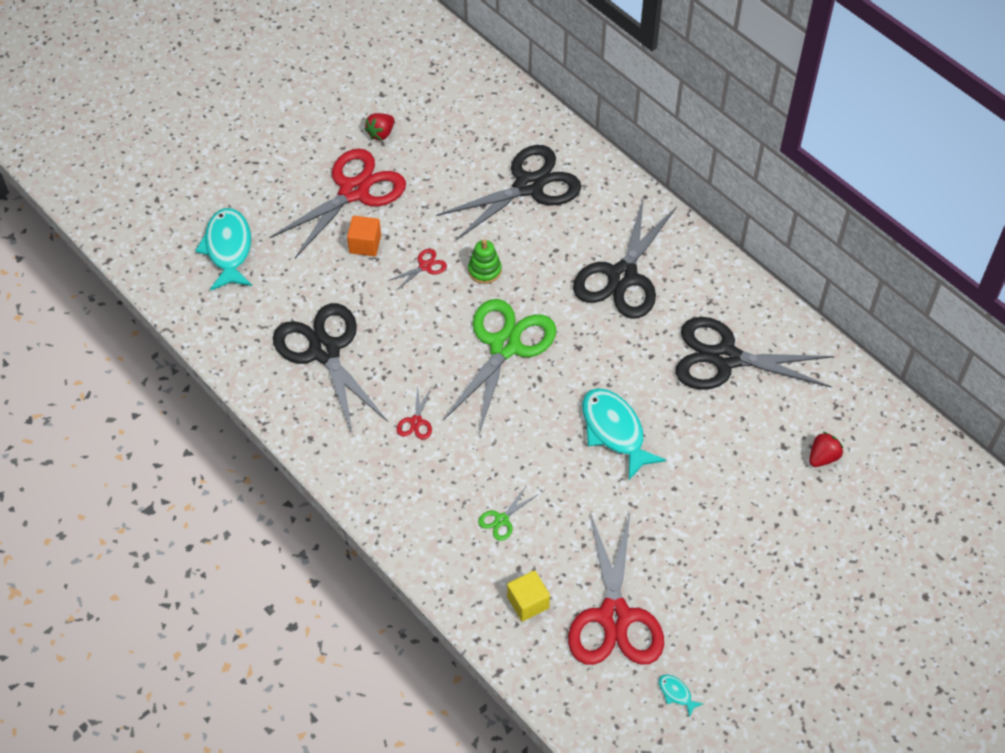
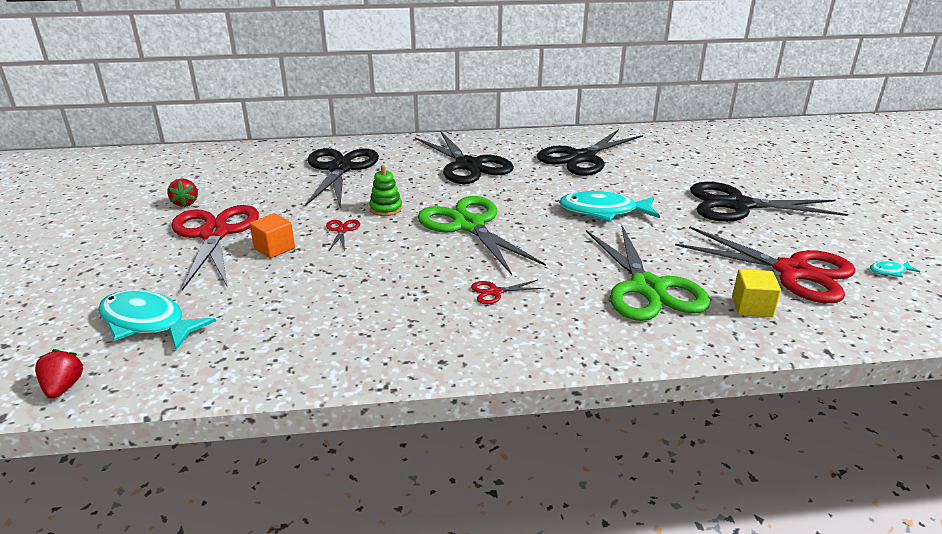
camera: 55 degrees left, 25 degrees down
black scissors [273,303,388,436] -> black scissors moved to [690,182,848,222]
red scissors [397,384,432,440] -> red scissors turned 120 degrees clockwise [471,280,544,304]
green scissors [478,486,537,541] -> green scissors [586,224,711,321], size x2.50
red strawberry [809,431,843,467] -> red strawberry moved to [35,349,83,398]

